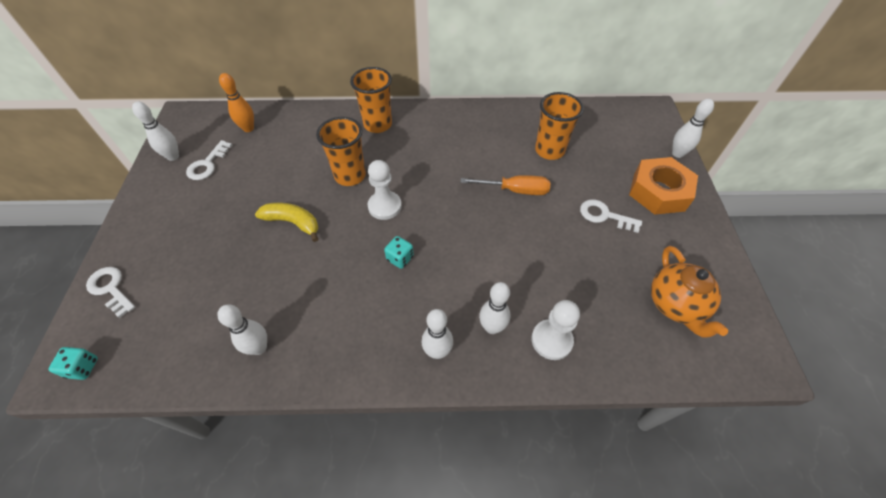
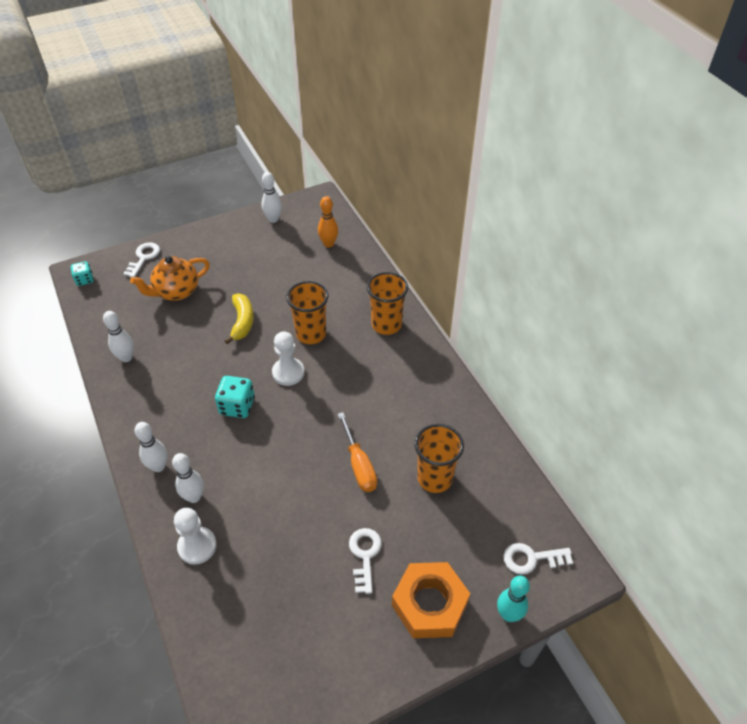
camera: 65 degrees right, 5 degrees down
white key [186,140,232,180] -> white key moved to [503,543,573,574]
turquoise dice [384,236,414,269] -> turquoise dice [215,376,255,418], size x1.56
orange teapot [651,246,728,338] -> orange teapot moved to [130,256,210,301]
white bowling pin [672,99,714,158] -> turquoise bowling pin [497,575,530,622]

